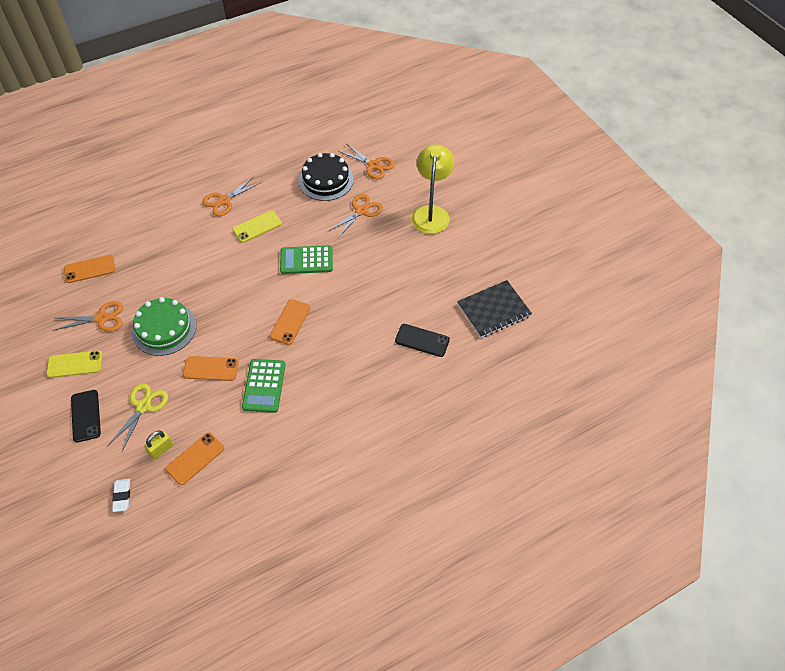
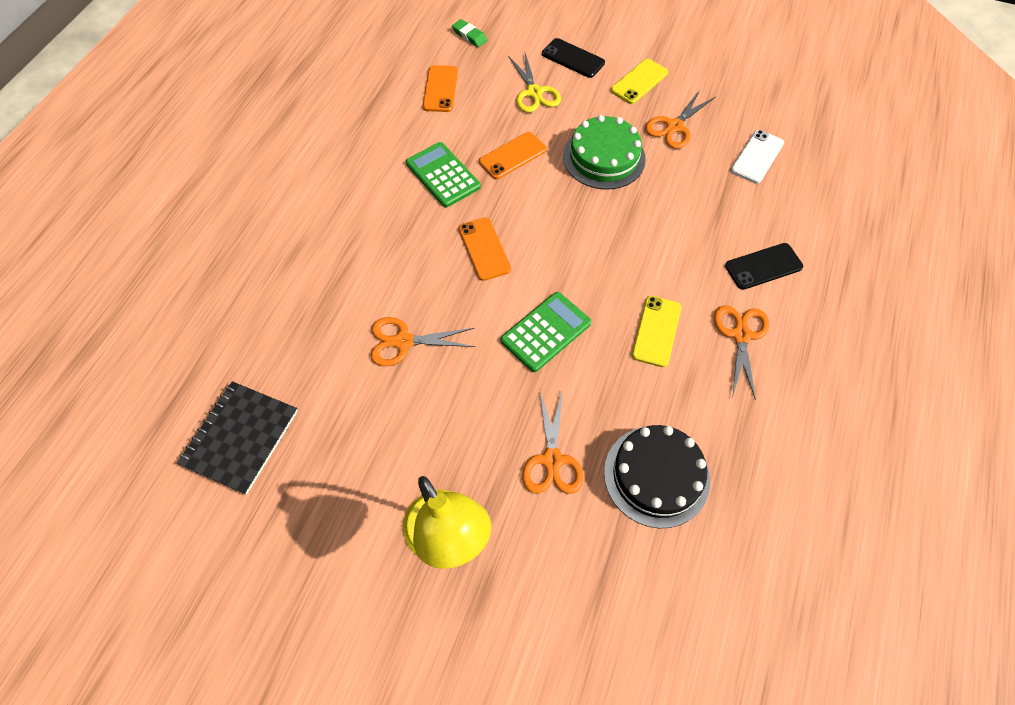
camera: 140 degrees right, 5 degrees up
orange phone [64,255,115,283] -> white phone [731,130,784,183]
white eraser [112,479,130,512] -> green eraser [452,19,487,47]
yellow padlock [144,431,173,460] -> none
orange scissors [338,144,395,179] -> orange scissors moved to [371,317,475,366]
black phone [395,324,450,357] -> black phone moved to [725,243,803,290]

